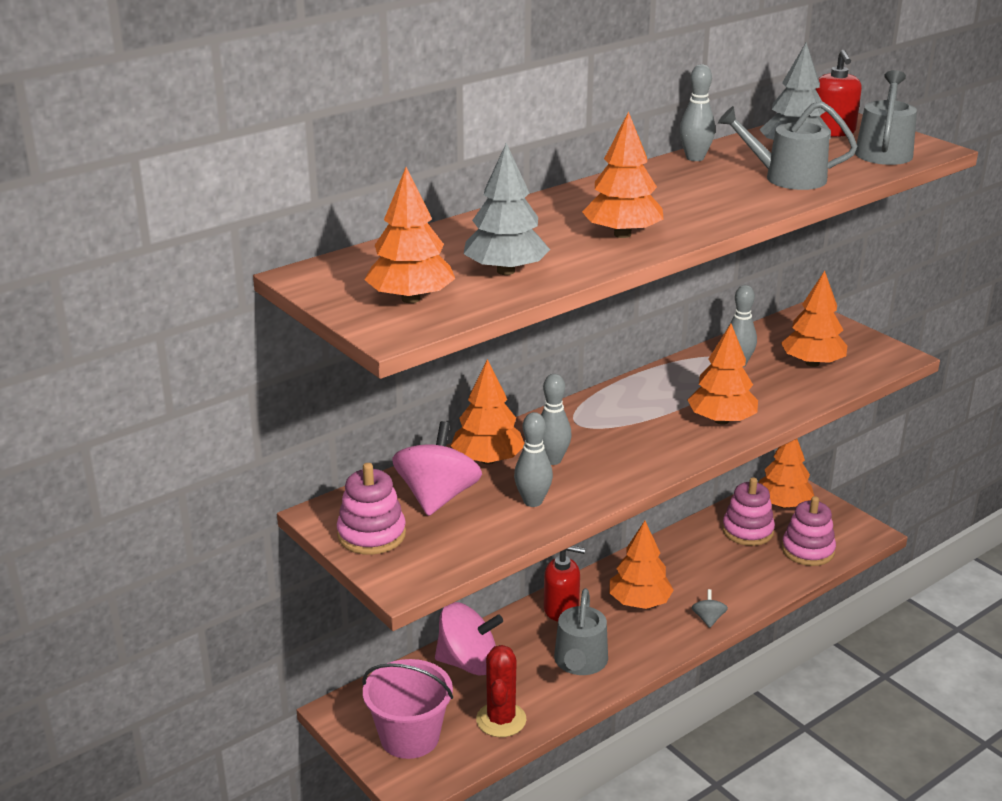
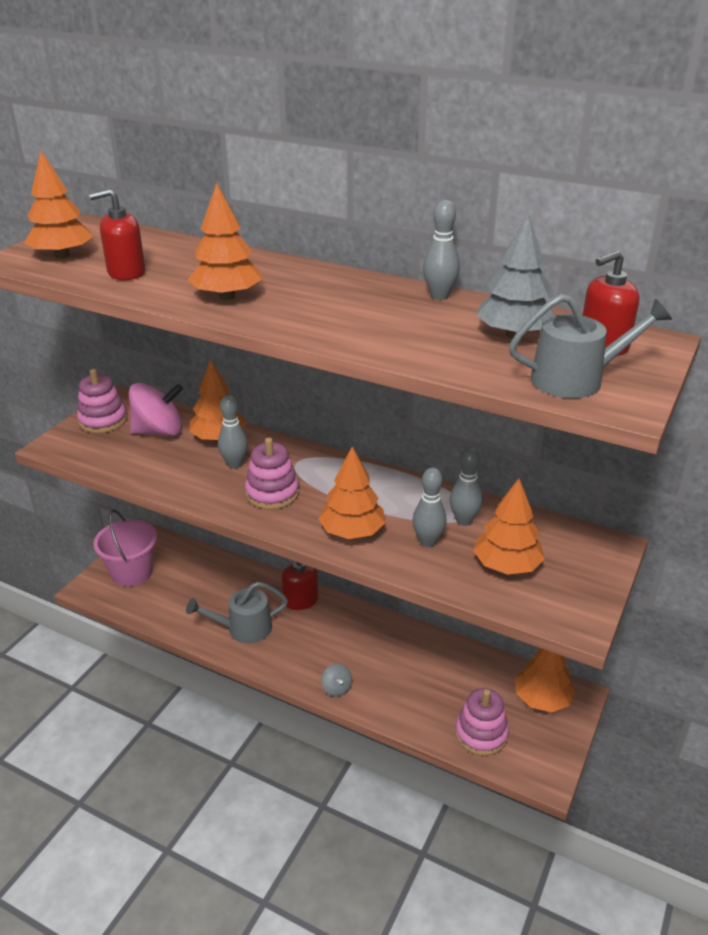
camera: 65 degrees right, 5 degrees up
pink spinning top [435,602,503,676] -> none
grey tree [464,143,550,275] -> red soap dispenser [89,189,145,280]
red cactus [476,645,526,737] -> none
grey bowling pin [514,412,553,507] -> grey bowling pin moved to [413,467,447,547]
orange tree [609,521,674,609] -> none
grey spinning top [692,589,728,628] -> grey spinning top turned 90 degrees clockwise [321,664,352,697]
grey watering can [718,101,857,190] -> none
pink stacking toy [722,477,775,546] -> pink stacking toy moved to [245,437,299,509]

